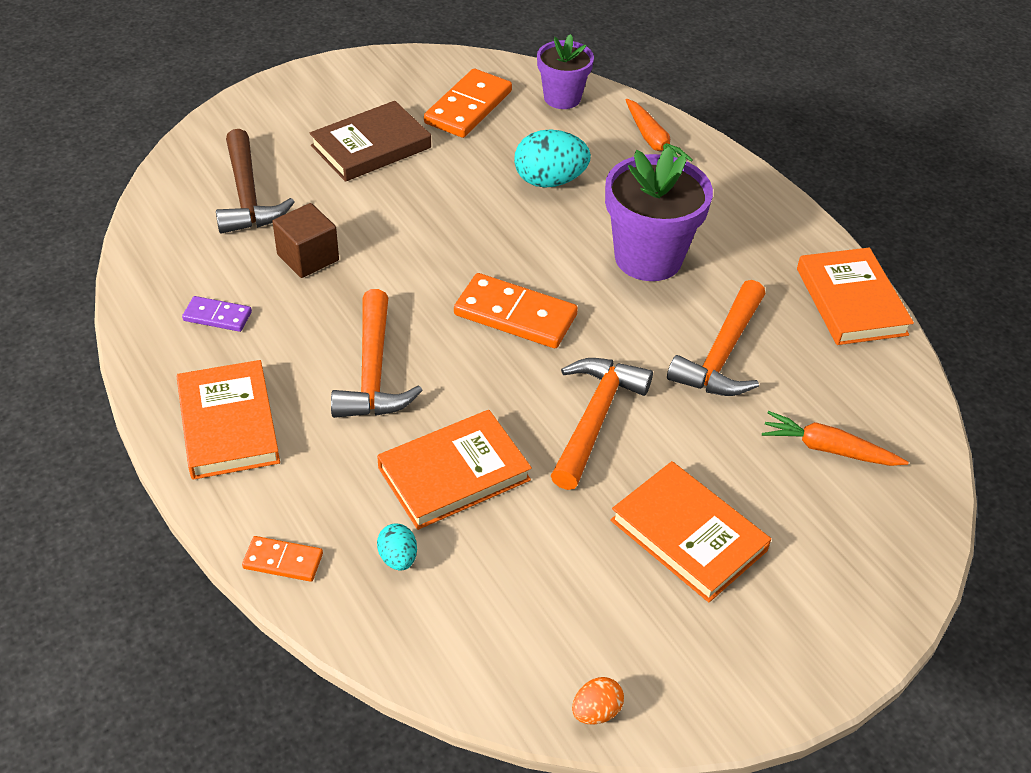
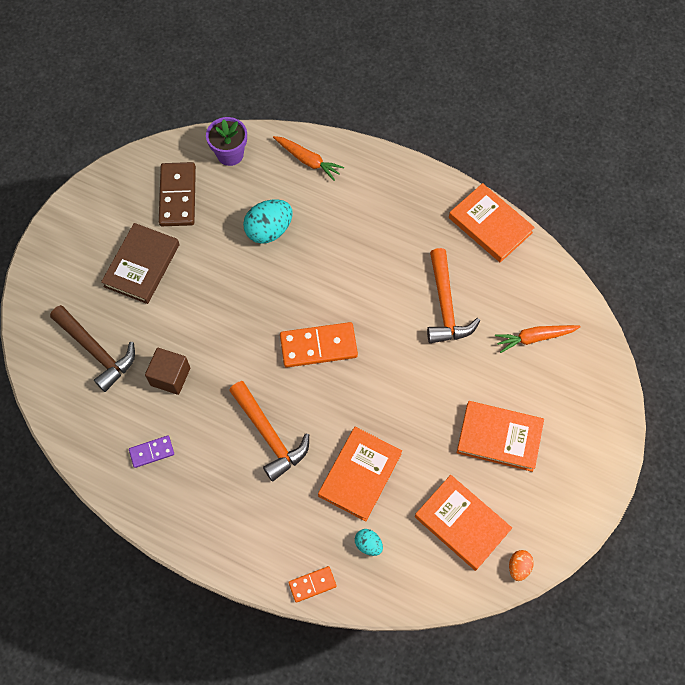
camera: 30 degrees left, 20 degrees up
orange book [177,360,280,480] -> orange book moved to [415,475,512,571]
orange domino [424,69,512,138] -> brown domino [159,162,196,226]
orange hammer [551,358,653,490] -> none
purple flower pot [605,147,713,281] -> none

